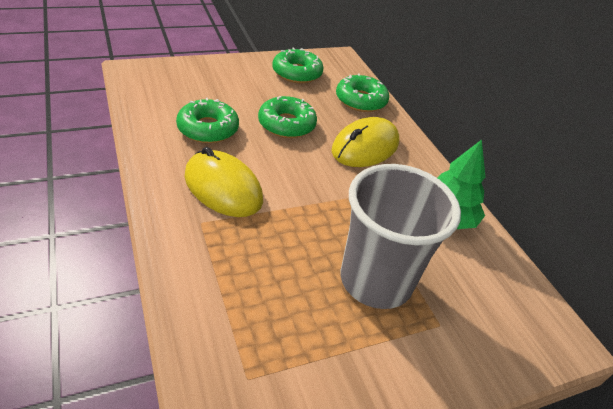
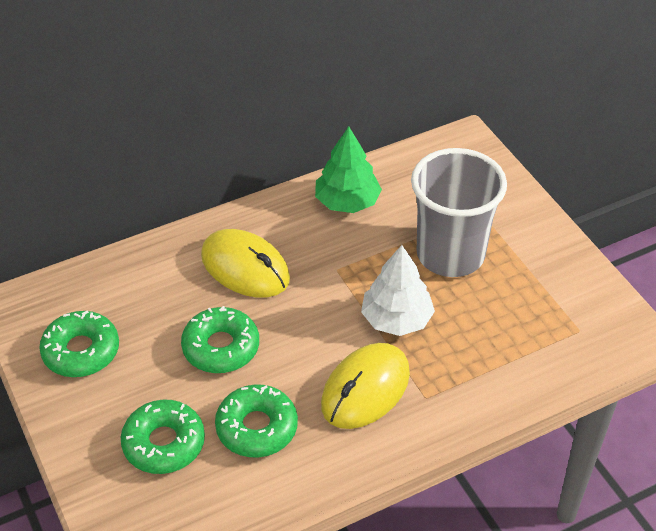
camera: 90 degrees left, 5 degrees up
green donut [336,73,389,112] -> green donut moved to [121,400,205,474]
none -> white tree [361,245,435,336]

